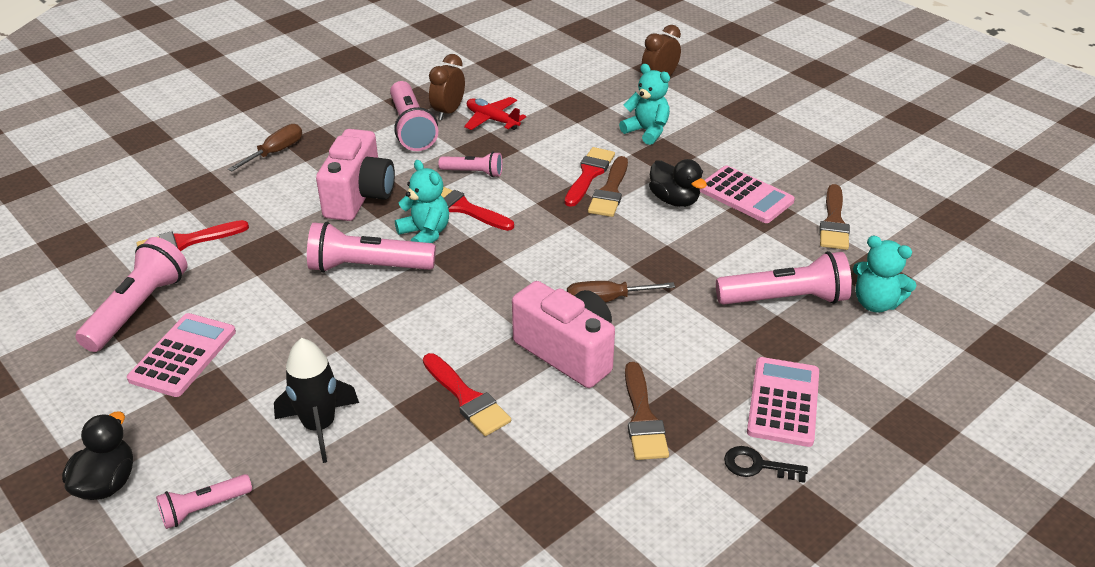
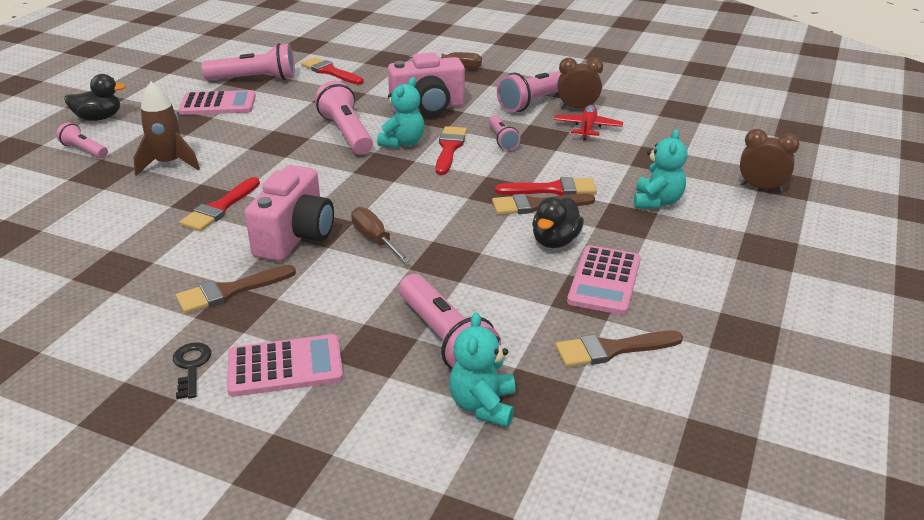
camera: 65 degrees right, 5 degrees down
black rocket [274,338,359,463] -> brown rocket [133,82,200,176]

